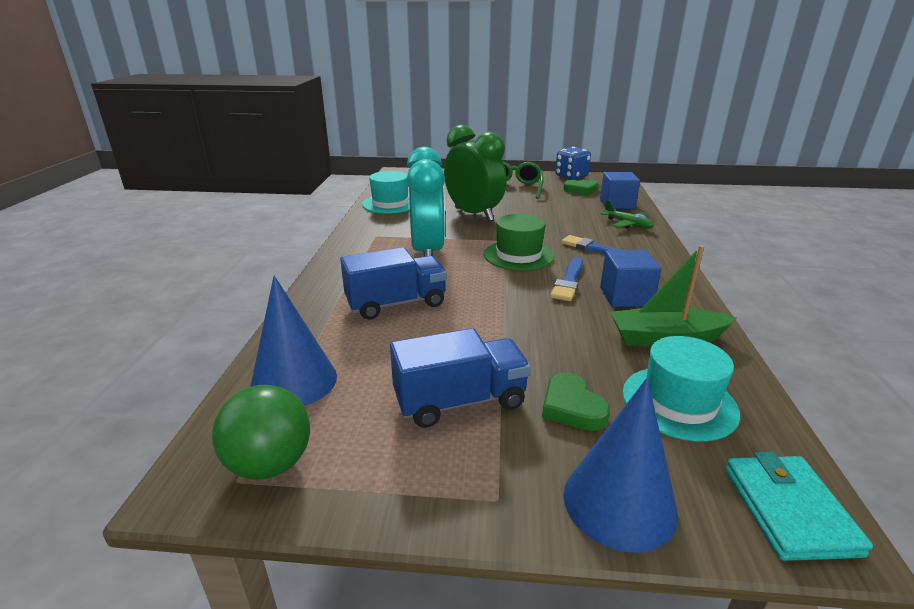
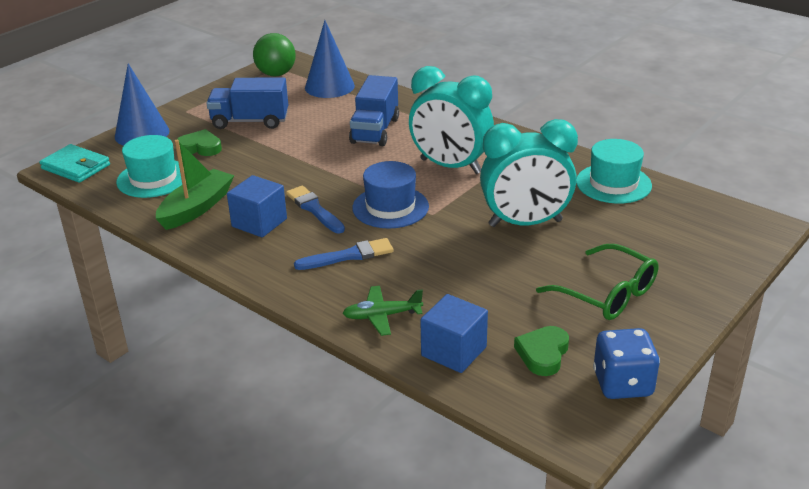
camera: 125 degrees right, 5 degrees up
blue truck [390,328,531,428] -> blue truck turned 75 degrees clockwise [206,77,288,129]
green clock [444,125,507,221] -> turquoise clock [480,119,578,227]
green hat [484,214,554,271] -> blue hat [352,161,429,228]

